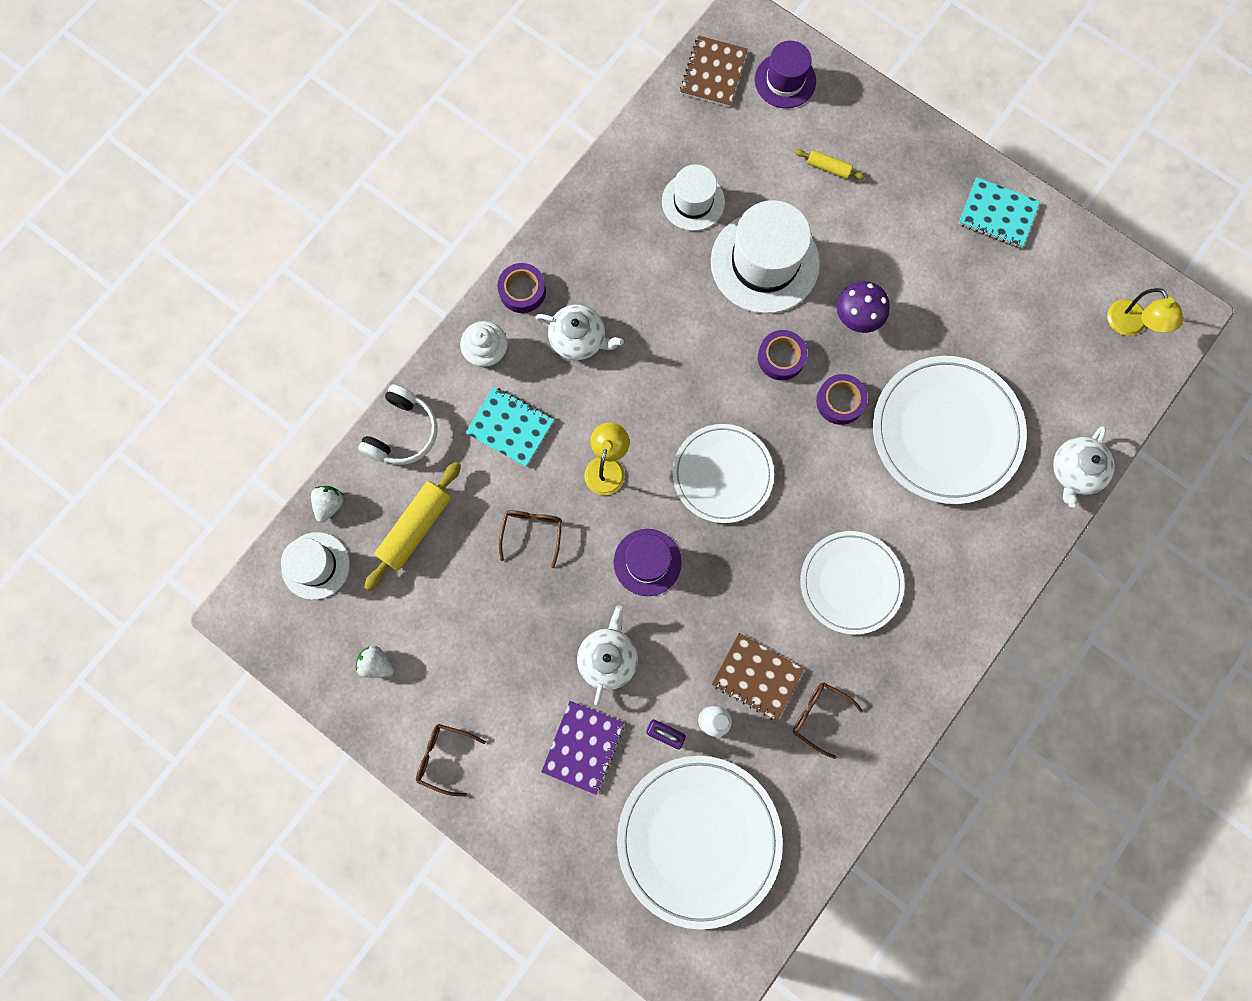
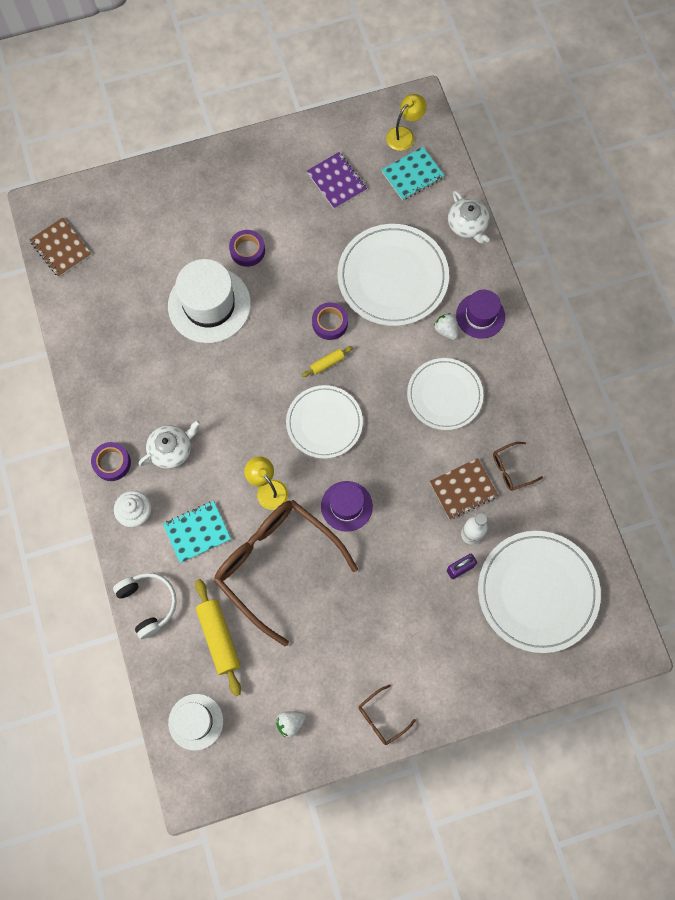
camera: 55 degrees left, 5 degrees down
white strawberry [311,486,344,523] -> white strawberry moved to [434,313,458,340]
brown glasses [499,510,562,568] -> brown glasses [214,500,358,646], size x2.50
purple notebook [541,701,624,795] -> purple notebook moved to [307,152,367,209]
white teapot [577,605,638,706] -> none
white hat [662,164,725,231] -> none
purple hat [755,41,816,108] -> purple hat moved to [456,289,505,339]
purple tape [758,330,808,380] -> purple tape moved to [229,230,265,267]
yellow rolling pin [795,149,865,180] -> yellow rolling pin moved to [302,346,353,377]
purple mushroom [837,281,890,333] -> none
turquoise notebook [958,177,1040,248] -> turquoise notebook moved to [382,147,444,201]
yellow lamp [1107,288,1183,336] -> yellow lamp turned 60 degrees counterclockwise [386,94,427,151]

